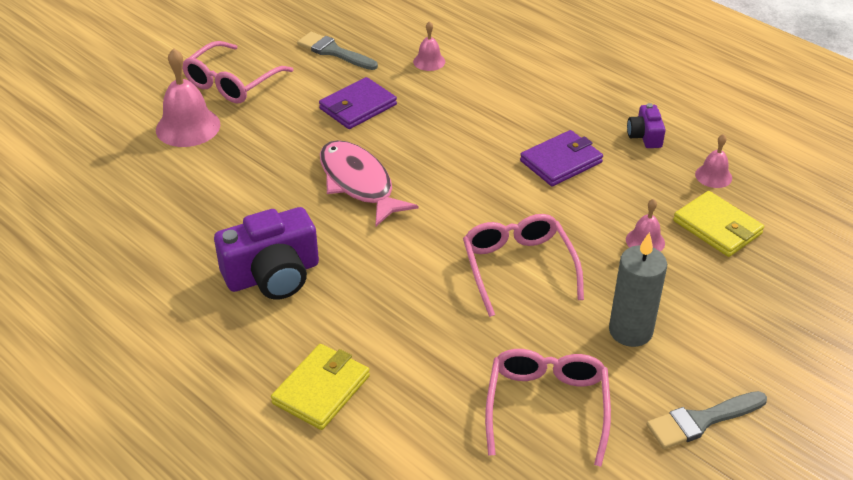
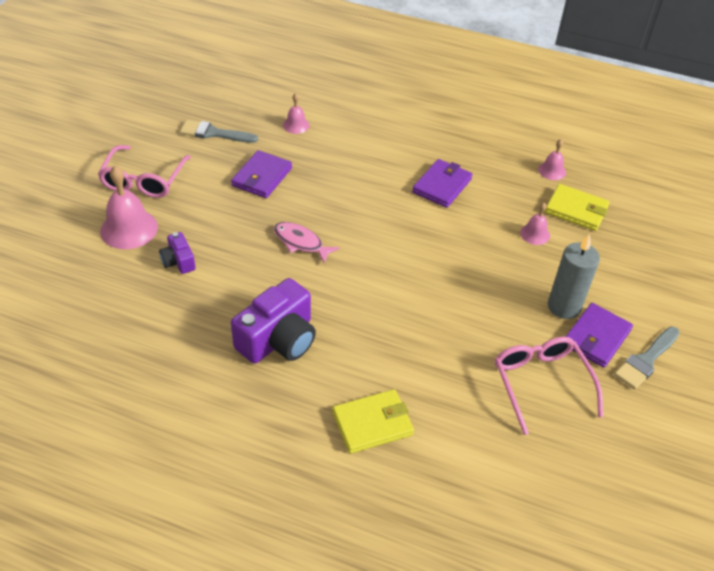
camera: 25 degrees left, 5 degrees up
yellow wallet [271,344,370,430] -> yellow wallet turned 60 degrees clockwise [332,389,414,454]
pink fish [320,140,419,226] -> pink fish [274,222,339,263], size x0.63
pink glasses [463,214,584,317] -> none
purple camera [627,103,666,148] -> purple camera moved to [159,232,196,274]
none -> purple wallet [565,303,633,368]

